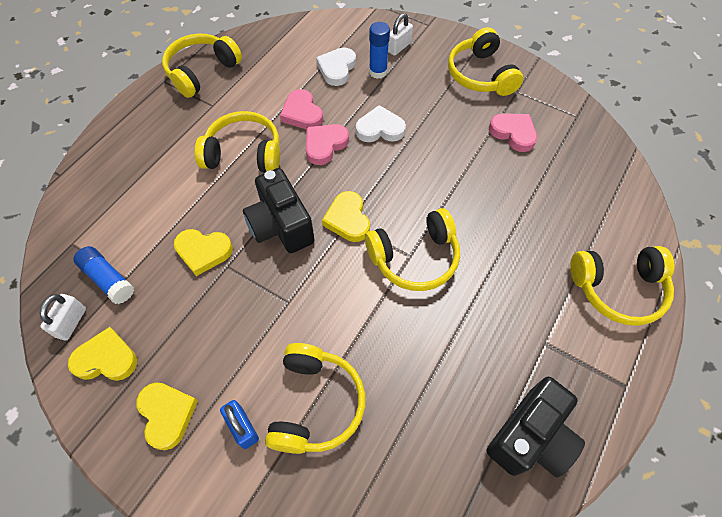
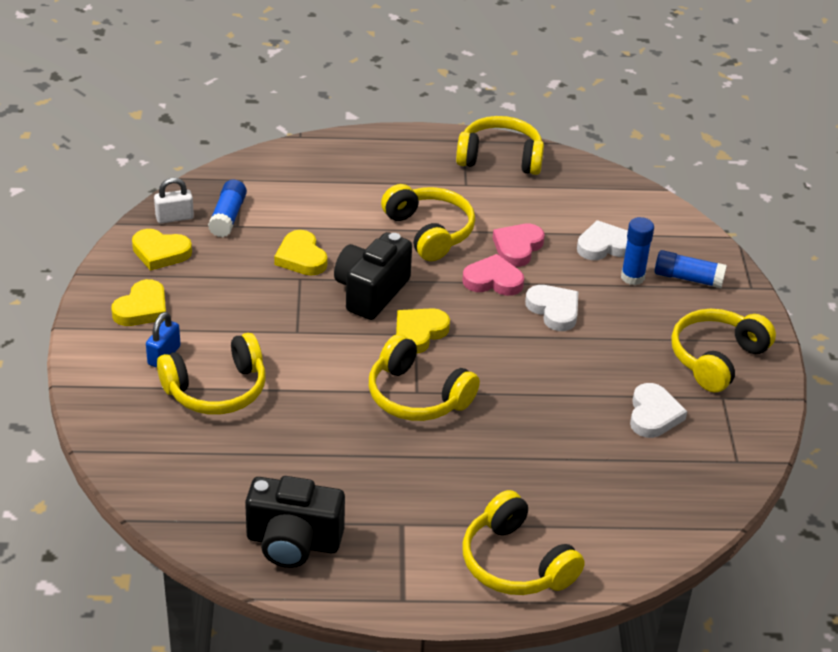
camera: 55 degrees right, 20 degrees down
yellow heart [68,327,137,381] -> yellow heart turned 135 degrees clockwise [132,229,192,271]
white padlock [388,13,413,56] -> blue glue stick [655,250,727,288]
pink heart [489,113,537,152] -> white heart [630,383,687,438]

